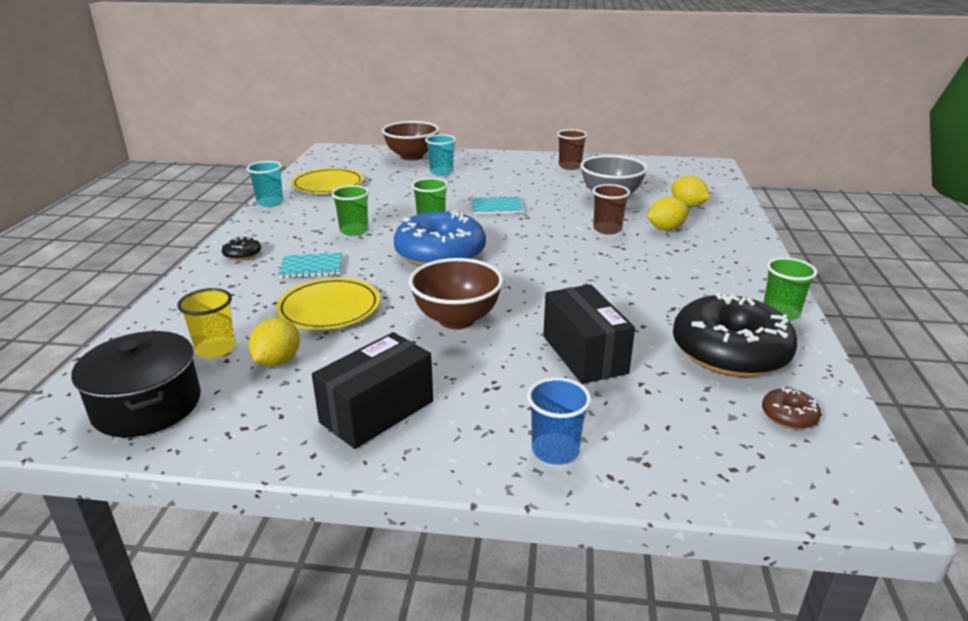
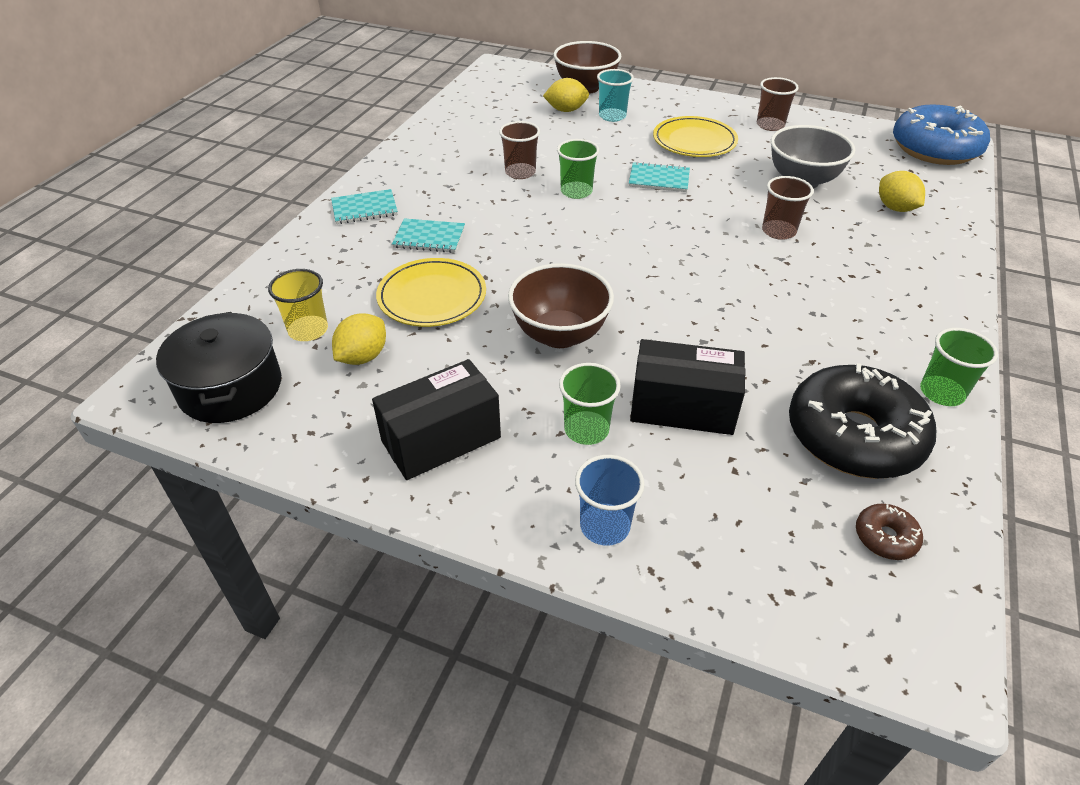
camera: 15 degrees right, 15 degrees up
black donut [222,236,261,260] -> turquoise notebook [331,189,398,224]
turquoise cup [247,161,283,207] -> none
yellow plate [291,168,364,194] -> yellow plate moved to [653,116,738,157]
green cup [331,185,369,236] -> green cup moved to [559,363,621,445]
blue donut [394,210,486,266] -> blue donut moved to [893,104,990,165]
black box [543,284,635,384] -> black box turned 75 degrees counterclockwise [630,339,745,435]
yellow lemon [647,197,689,230] -> yellow lemon moved to [543,78,589,112]
none -> brown cup [499,121,540,179]

